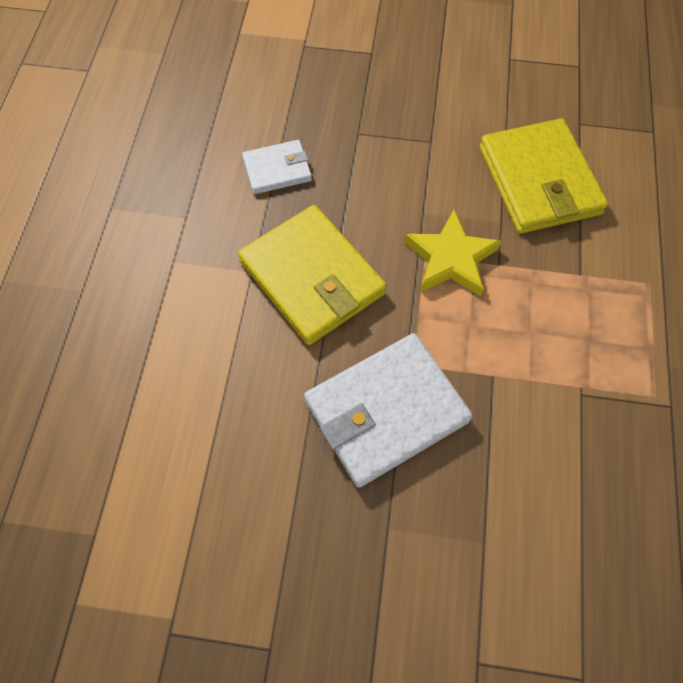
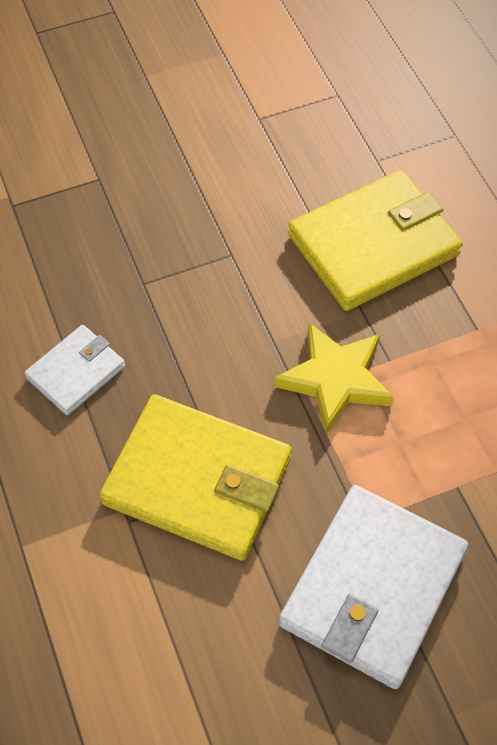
camera: 30 degrees left, 5 degrees down
yellow wallet [480,118,608,234] -> yellow wallet turned 75 degrees counterclockwise [288,170,463,311]

